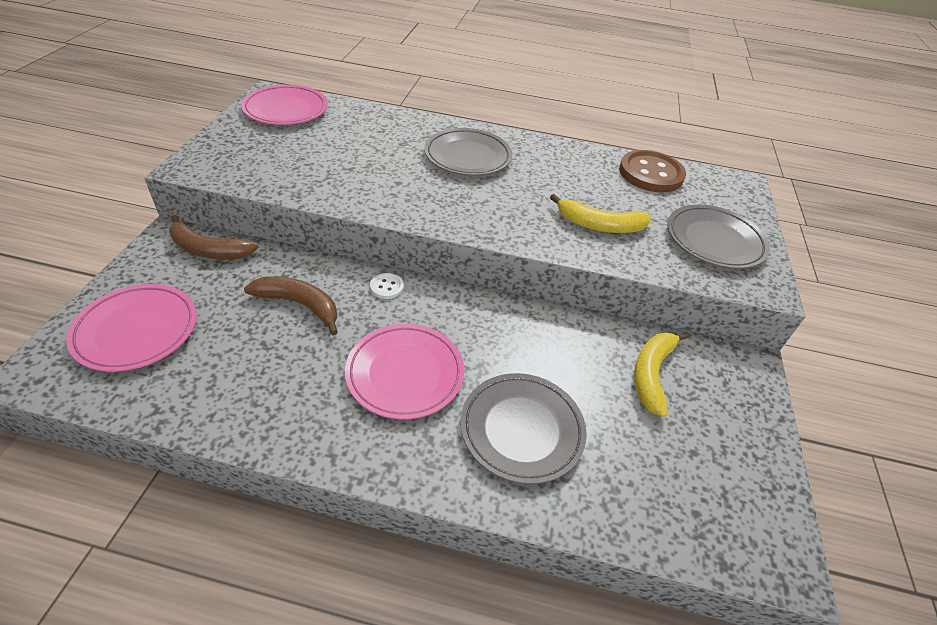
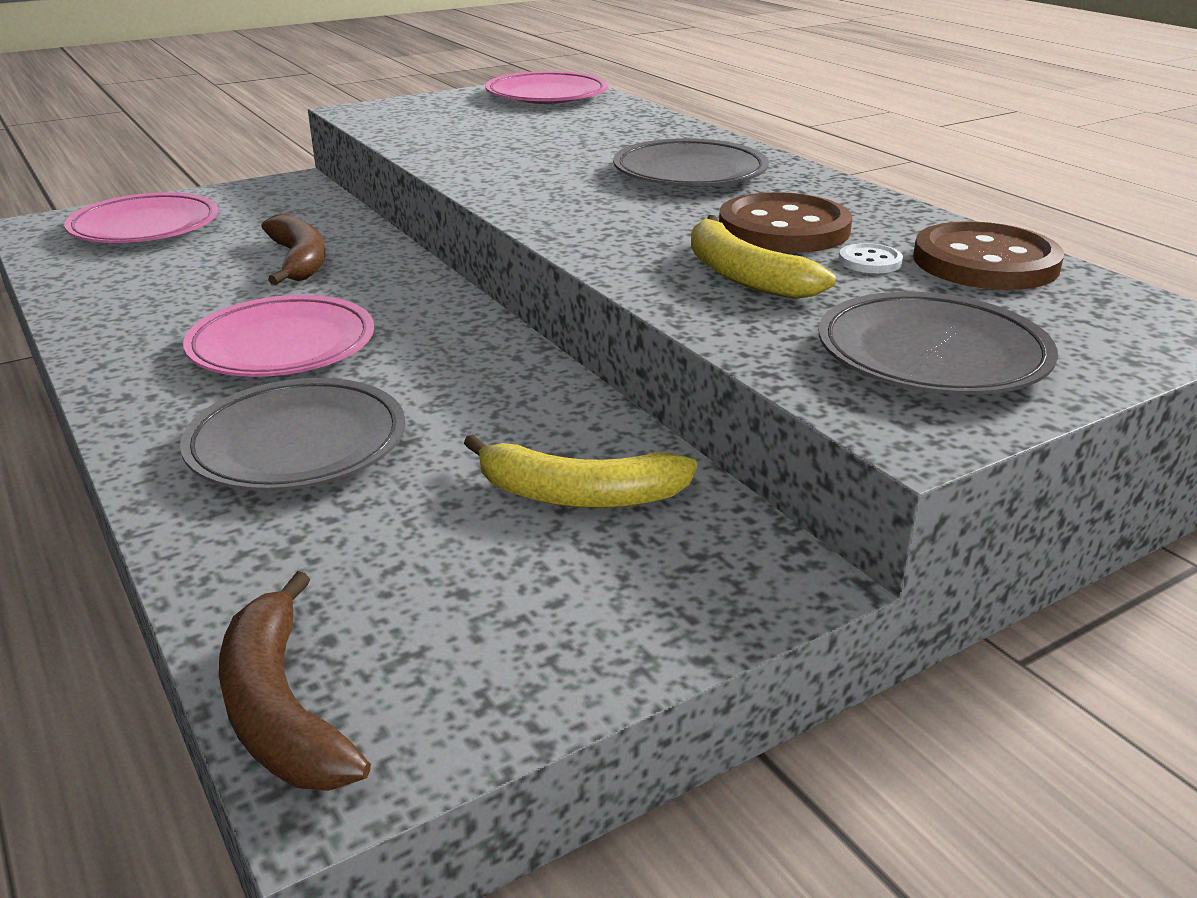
camera: 50 degrees right, 15 degrees down
brown banana [169,215,258,259] -> brown banana moved to [219,571,371,791]
white button [370,273,404,299] -> white button moved to [839,243,903,273]
yellow banana [634,332,690,417] -> yellow banana turned 150 degrees counterclockwise [464,434,697,508]
none -> brown button [719,192,852,253]

